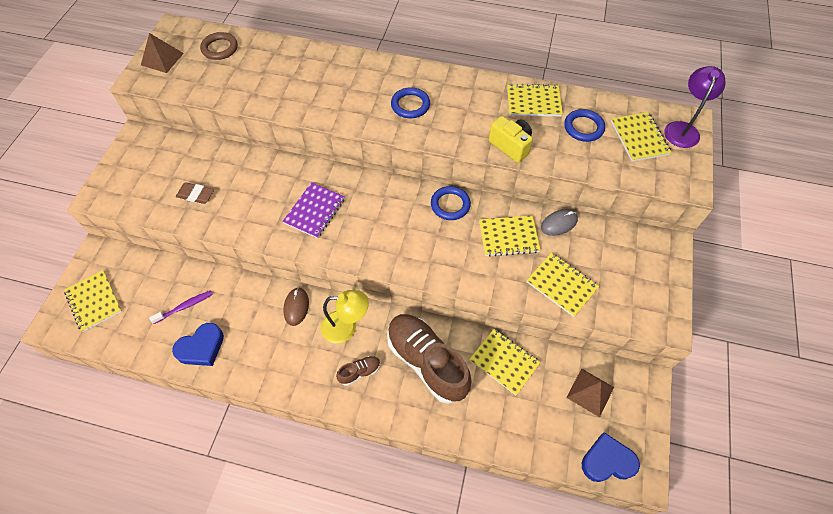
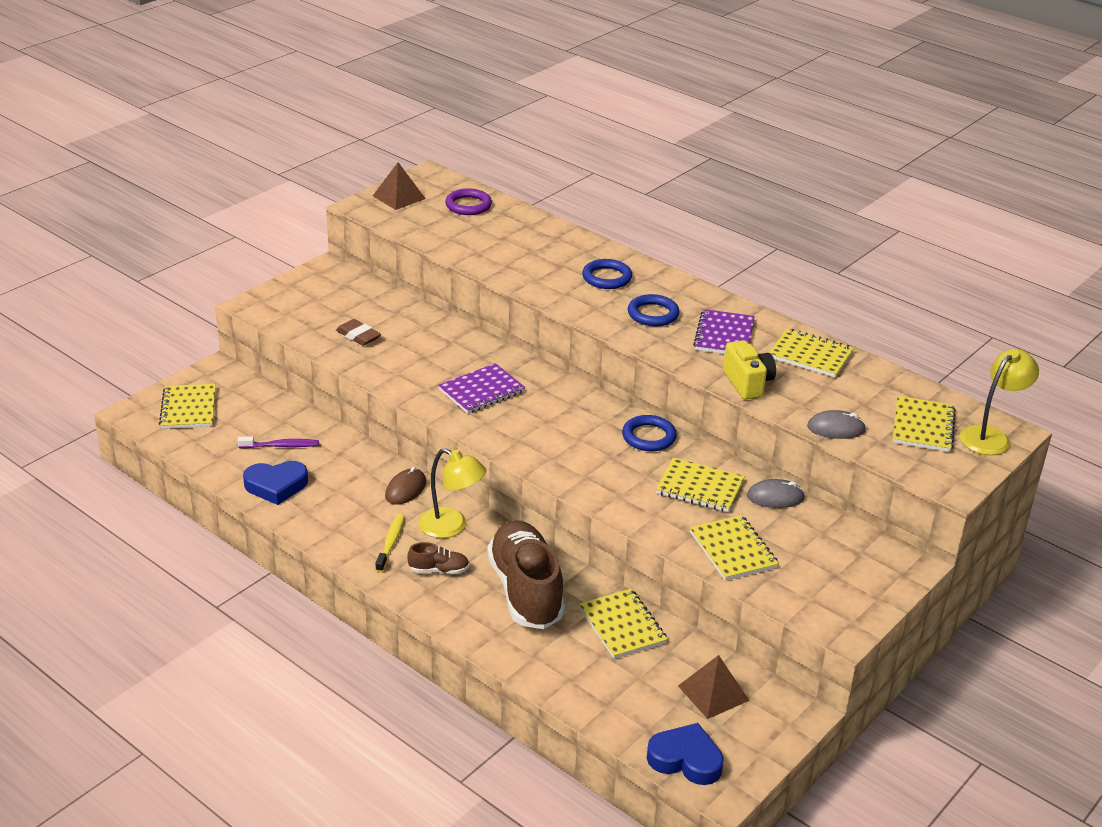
camera: 25 degrees right, 25 degrees down
brown ring [200,32,238,60] -> purple ring [445,188,492,215]
blue ring [564,109,605,142] -> blue ring moved to [582,259,632,289]
purple lamp [664,66,725,148] -> yellow lamp [960,349,1039,455]
none -> yellow toothbrush [375,514,405,572]
none -> purple notebook [693,309,755,354]
none -> grey mouse [807,410,866,439]

